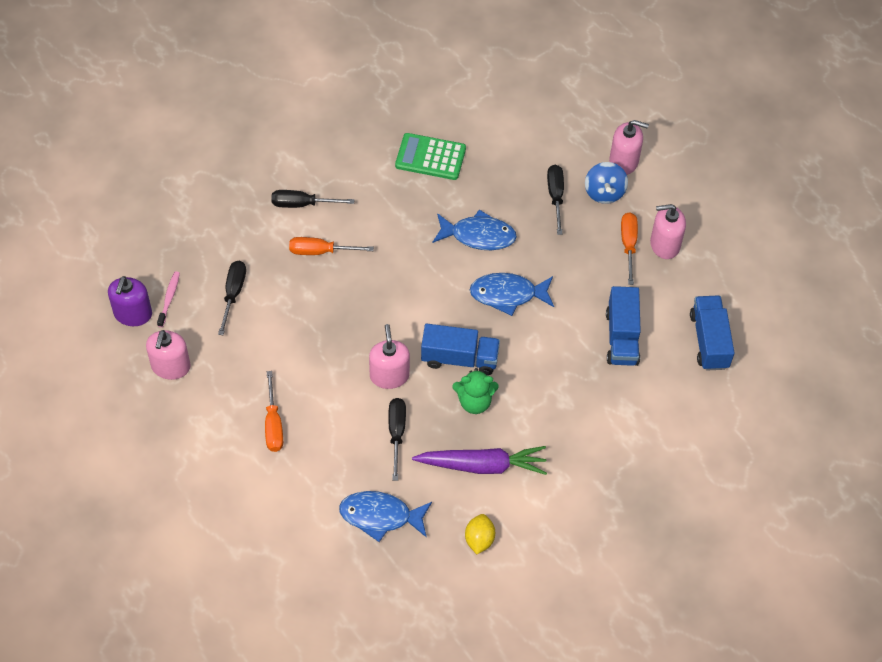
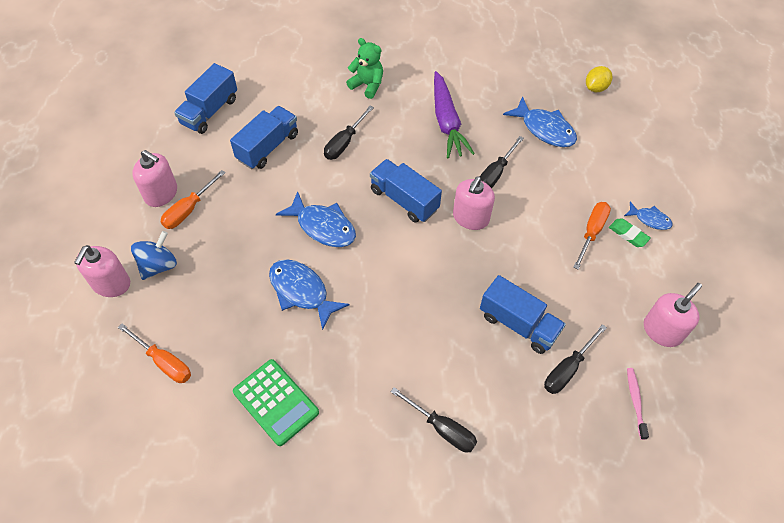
camera: 145 degrees left, 0 degrees up
purple soap dispenser [108,276,152,326] -> none
pink toothbrush [157,272,180,327] -> pink toothbrush turned 135 degrees clockwise [627,368,649,440]
orange screwdriver [289,237,374,255] -> orange screwdriver moved to [118,323,191,383]
purple carrot [412,446,547,475] -> purple carrot turned 135 degrees counterclockwise [434,71,475,158]
green teddy bear [452,368,499,414] -> green teddy bear moved to [346,38,383,99]
yellow lemon [465,514,495,554] -> yellow lemon moved to [586,66,612,92]
black screwdriver [547,165,564,235] -> black screwdriver moved to [324,106,374,160]
pink soap dispenser [609,120,649,175] -> pink soap dispenser turned 120 degrees counterclockwise [74,245,130,297]
none -> blue truck [480,275,566,354]
none -> green eraser [609,218,651,247]
none -> blue fish [624,202,672,230]

